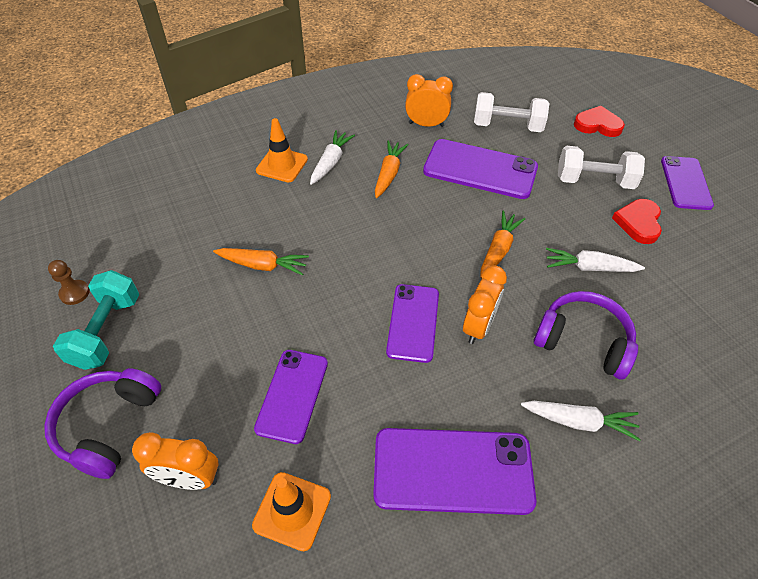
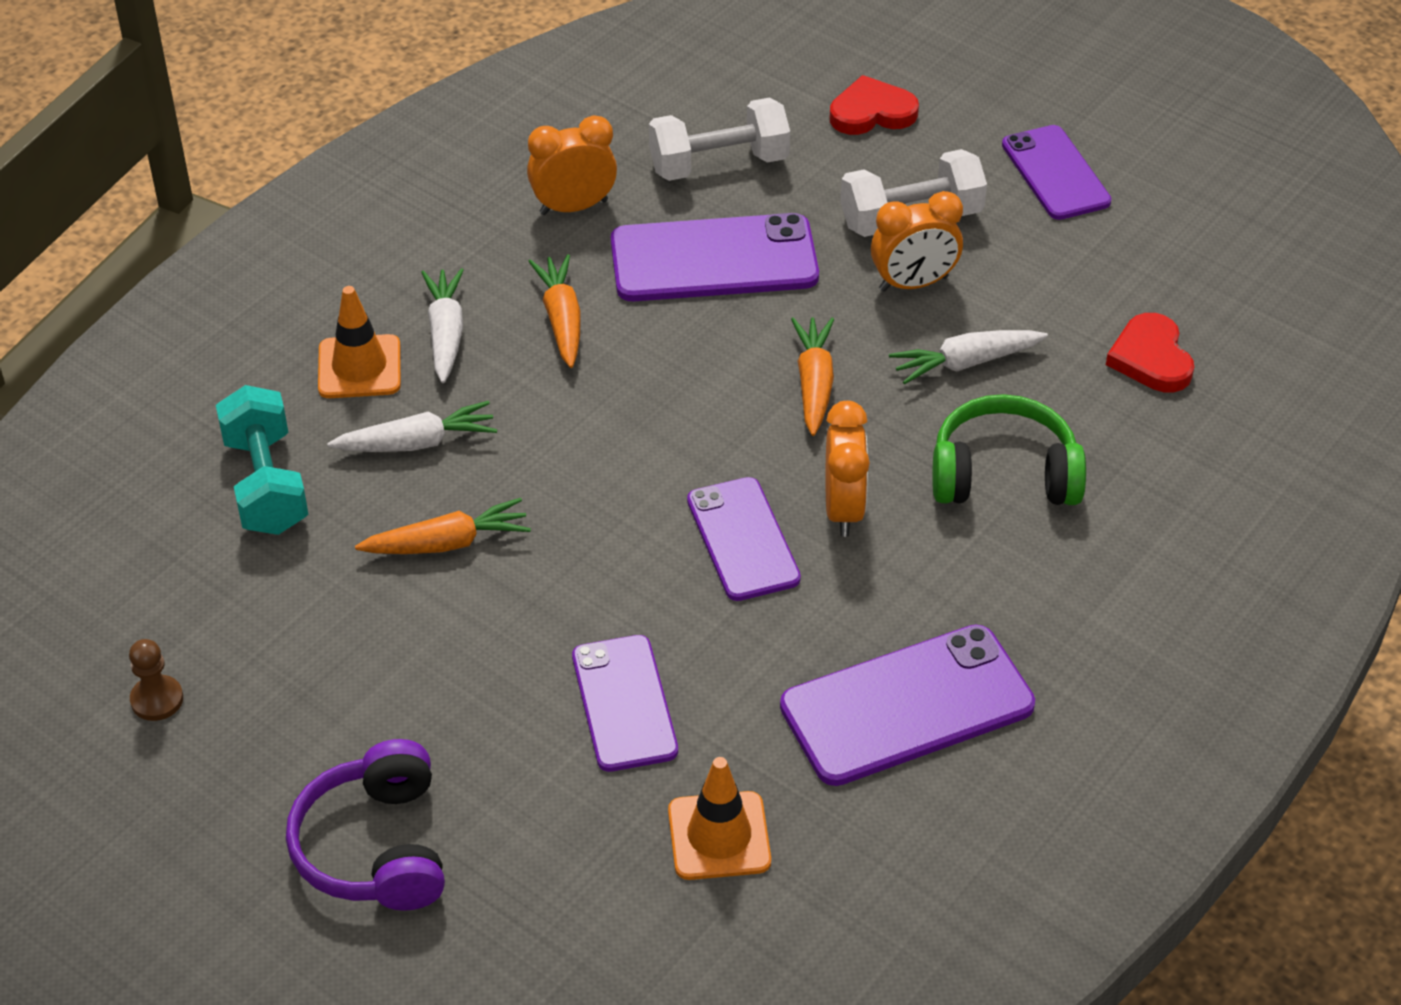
camera: 25 degrees left, 5 degrees down
turquoise dumbbell [53,270,139,370] -> turquoise dumbbell moved to [216,385,308,535]
orange clock [132,432,219,490] -> orange clock moved to [871,191,963,292]
white carrot [521,401,641,441] -> white carrot moved to [327,401,497,452]
purple headphones [534,291,638,379] -> green headphones [932,394,1086,505]
red heart [612,199,662,244] -> red heart moved to [1106,313,1194,393]

